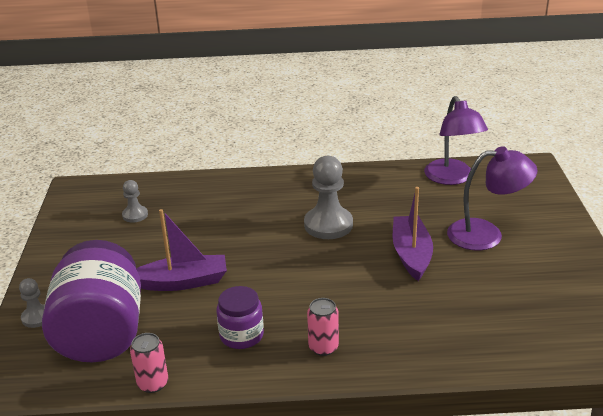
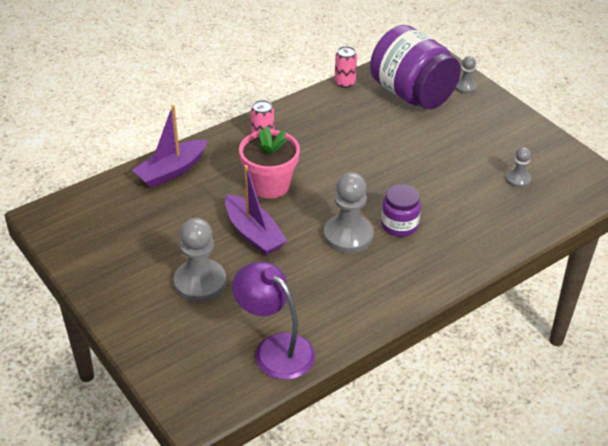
camera: 145 degrees right, 10 degrees up
purple boat [136,209,227,291] -> purple boat moved to [132,105,207,188]
purple jar [216,286,264,349] -> purple jar moved to [381,184,421,237]
purple lamp [447,146,538,251] -> grey pawn [174,218,226,302]
none -> pink flower pot [239,126,300,199]

